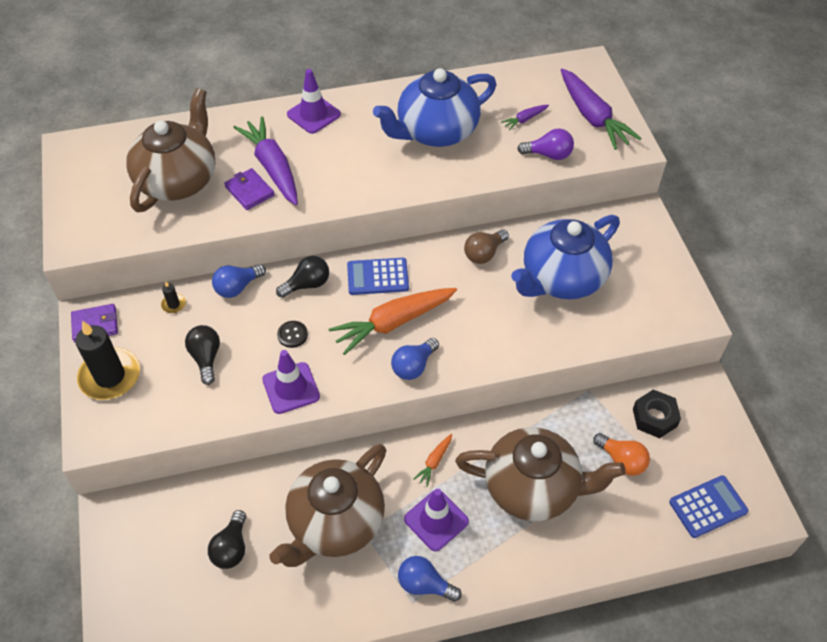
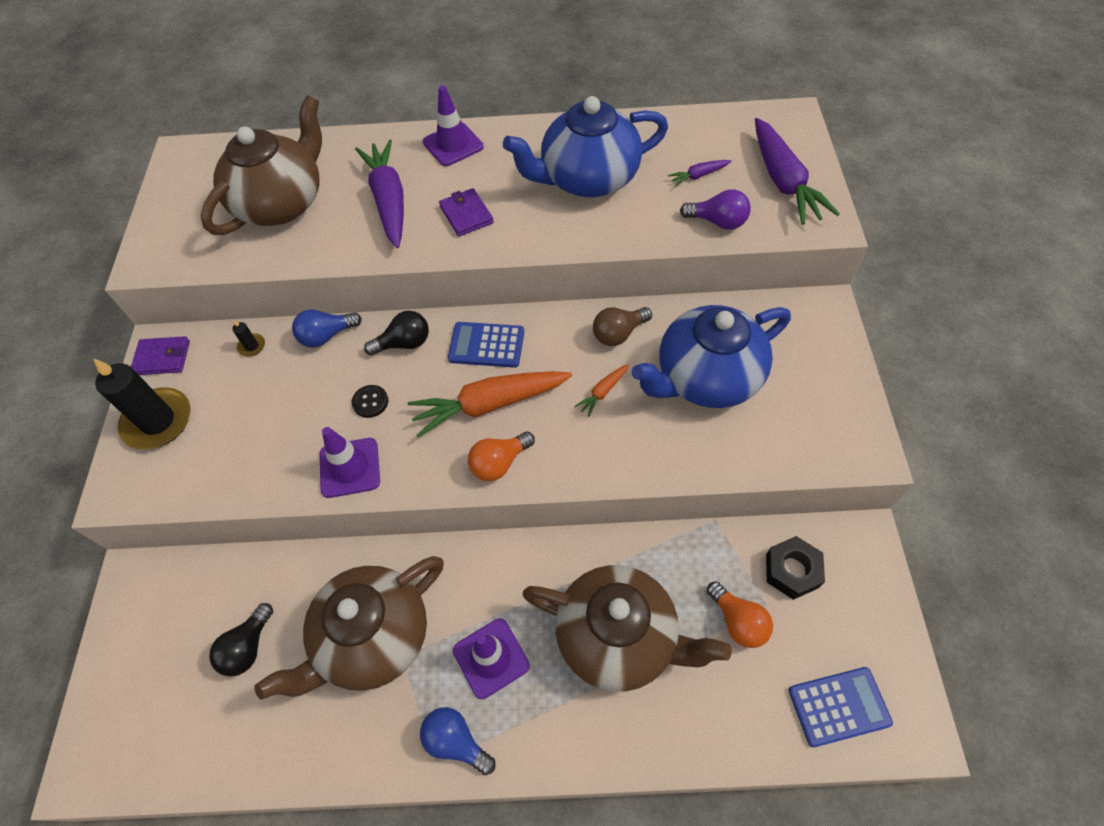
camera: 15 degrees right, 5 degrees up
black light bulb [185,325,220,385] -> none
purple wallet [224,168,275,210] -> purple wallet moved to [439,188,494,237]
blue light bulb [391,338,439,380] -> orange light bulb [468,431,535,481]
orange carrot [414,434,452,487] -> orange carrot moved to [574,364,629,417]

